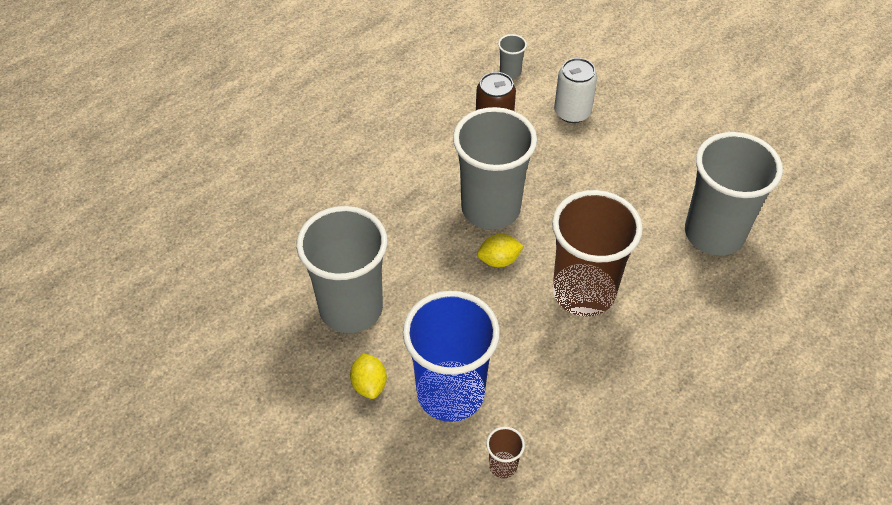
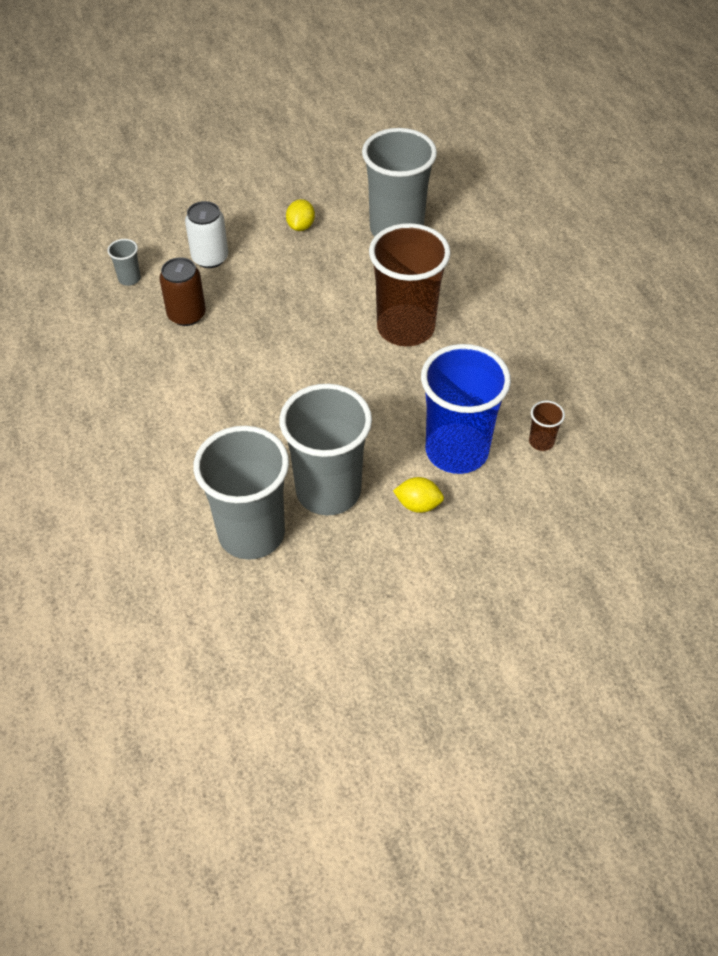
camera: 65 degrees left, 0 degrees up
grey cup [453,107,537,230] -> grey cup moved to [193,426,289,560]
yellow lemon [477,234,524,267] -> yellow lemon moved to [286,199,315,231]

